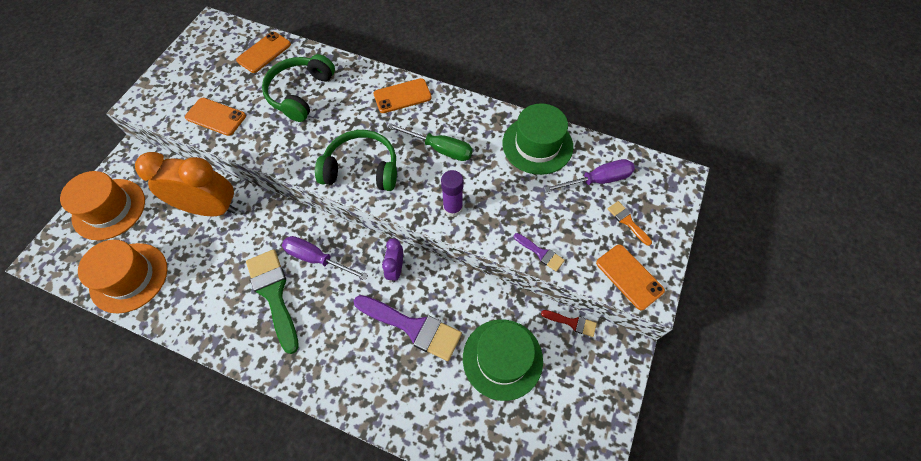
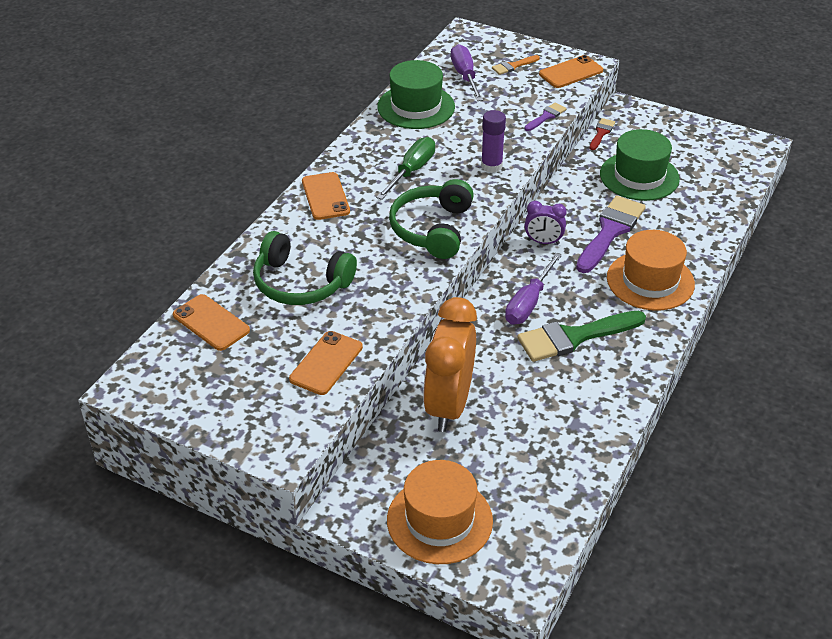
camera: 85 degrees left, 20 degrees down
orange hat [78,240,167,313] -> orange hat moved to [607,230,695,311]

